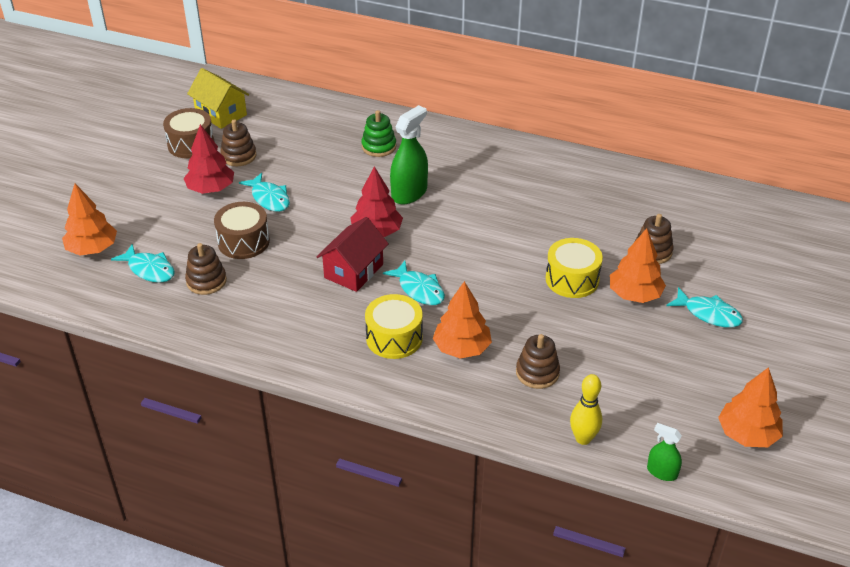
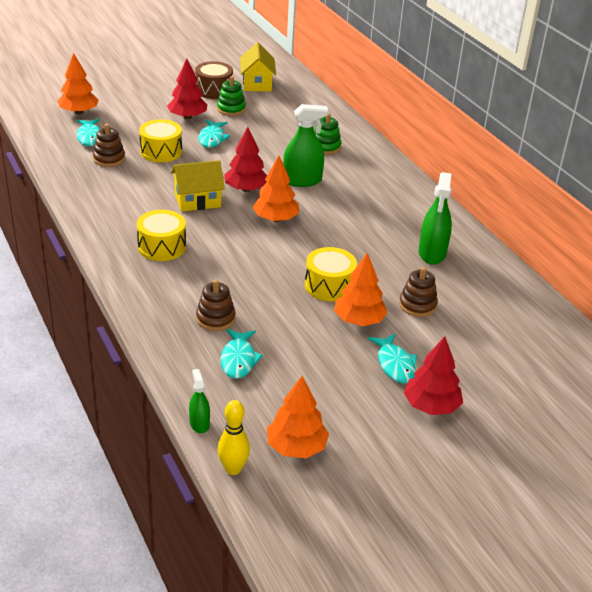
camera: 40 degrees right, 5 degrees down
brown drum [214,202,270,259] -> yellow drum [139,119,182,162]
brown stacking toy [220,119,256,166] -> green stacking toy [217,76,246,116]
red house [316,217,389,292] -> yellow house [171,160,225,212]
turquoise fish [383,261,445,305] -> turquoise fish moved to [220,329,263,379]
orange tree [433,281,492,359] -> orange tree moved to [252,156,299,222]
yellow bowling pin [570,374,602,445] -> yellow bowling pin moved to [218,400,250,475]
none -> red tree [404,336,463,415]
none -> green spray bottle [419,172,452,265]

